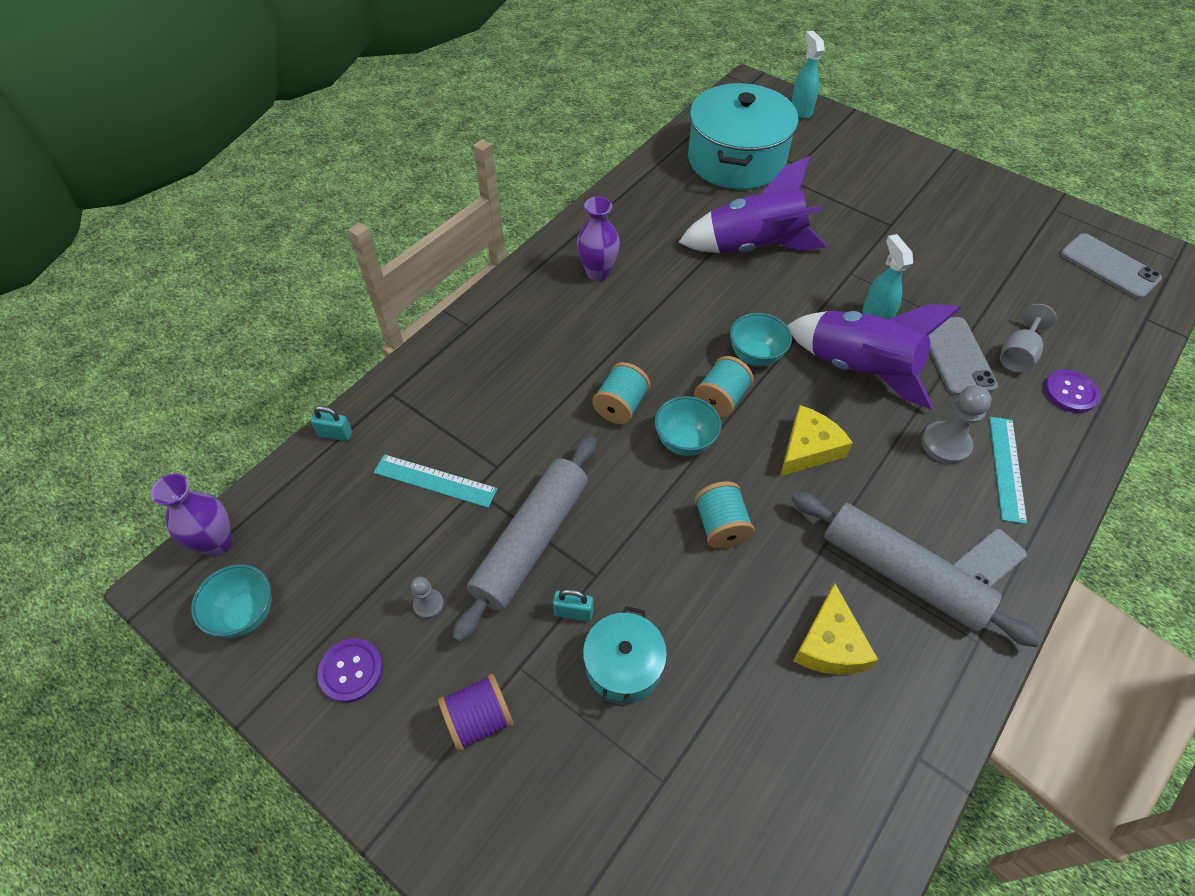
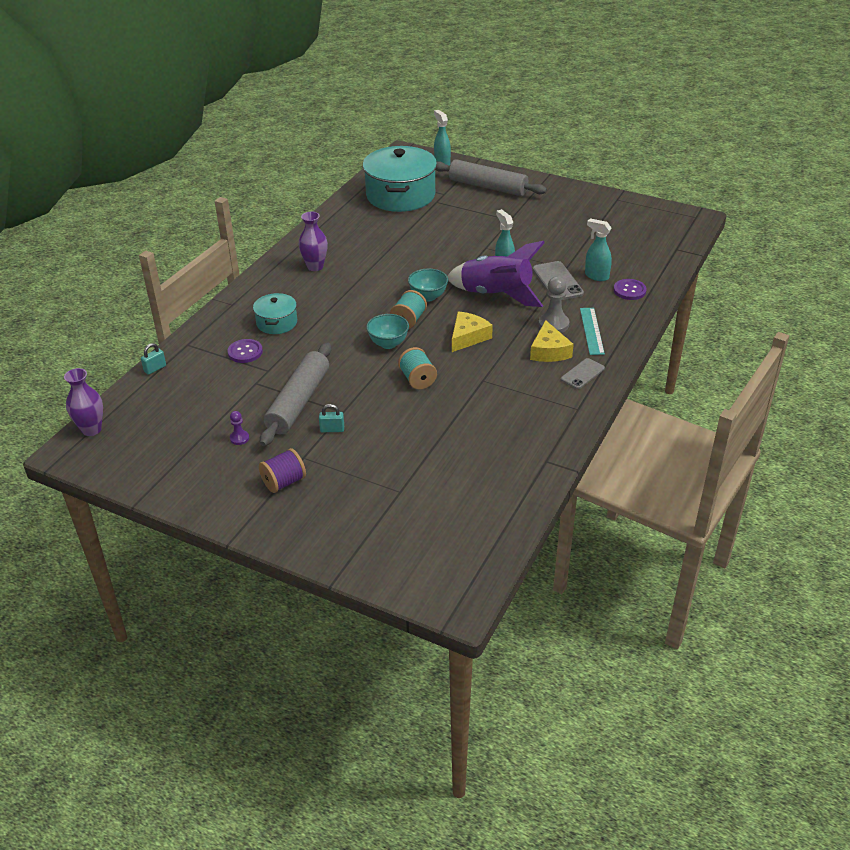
camera: 10 degrees left, 15 degrees down
turquoise bowl [191,564,272,638] -> none
turquoise padlock [311,406,352,441] -> turquoise padlock turned 45 degrees counterclockwise [141,343,166,375]
purple button [317,639,383,703] -> purple button moved to [228,339,263,363]
turquoise ruler [374,454,498,508] -> none
grey pawn [411,577,444,619] -> purple pawn [230,411,249,445]
turquoise pot [583,606,667,707] -> turquoise pot moved to [253,293,297,334]
turquoise spool [592,362,650,424] -> none
purple rocket [679,156,827,253] -> none
grey rolling pin [791,491,1042,647] -> grey rolling pin moved to [435,159,547,196]
yellow cheese [793,584,878,675] -> yellow cheese moved to [530,320,574,362]
grey goblet [1000,304,1057,373] -> turquoise spray bottle [585,218,612,281]
grey phone [1060,233,1162,299] -> none

